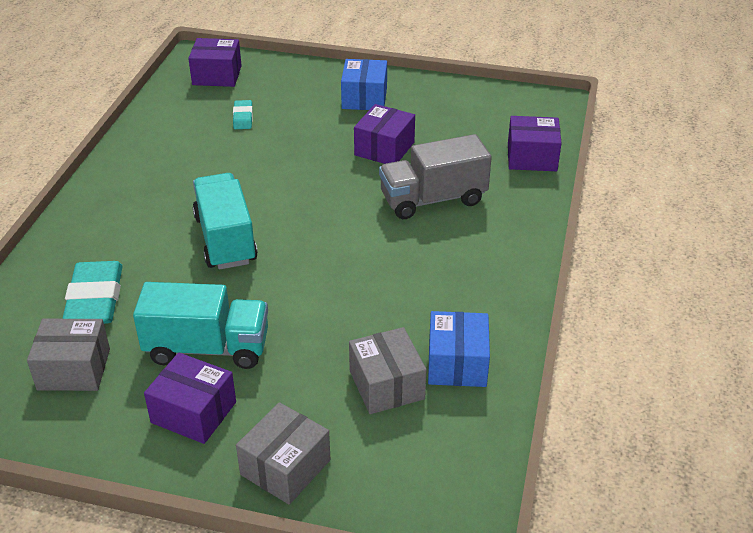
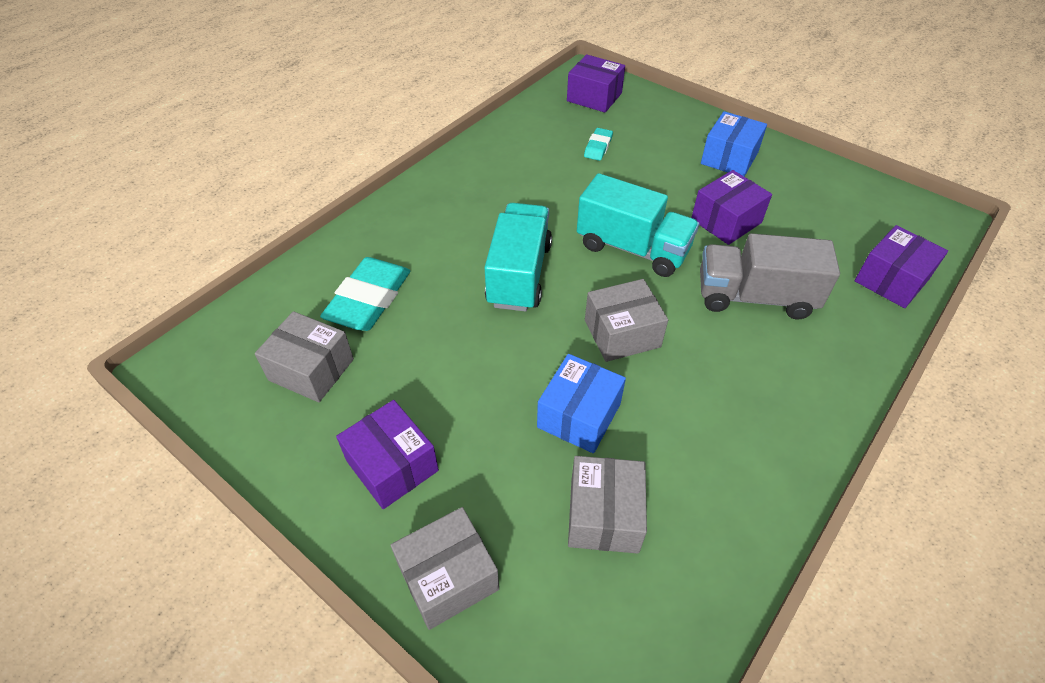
camera: 25 degrees right, 10 degrees up
turquoise truck [133,282,268,369] -> turquoise truck moved to [577,173,699,277]
blue box [428,311,490,387] -> blue box moved to [537,354,626,453]
purple box [508,116,562,171] -> purple box turned 75 degrees counterclockwise [855,225,948,308]
none -> grey box [585,279,668,362]

